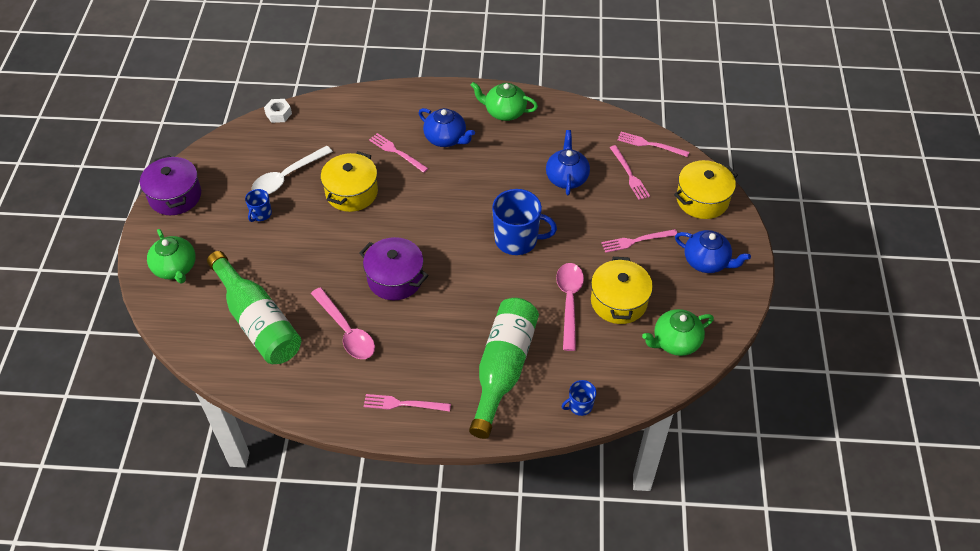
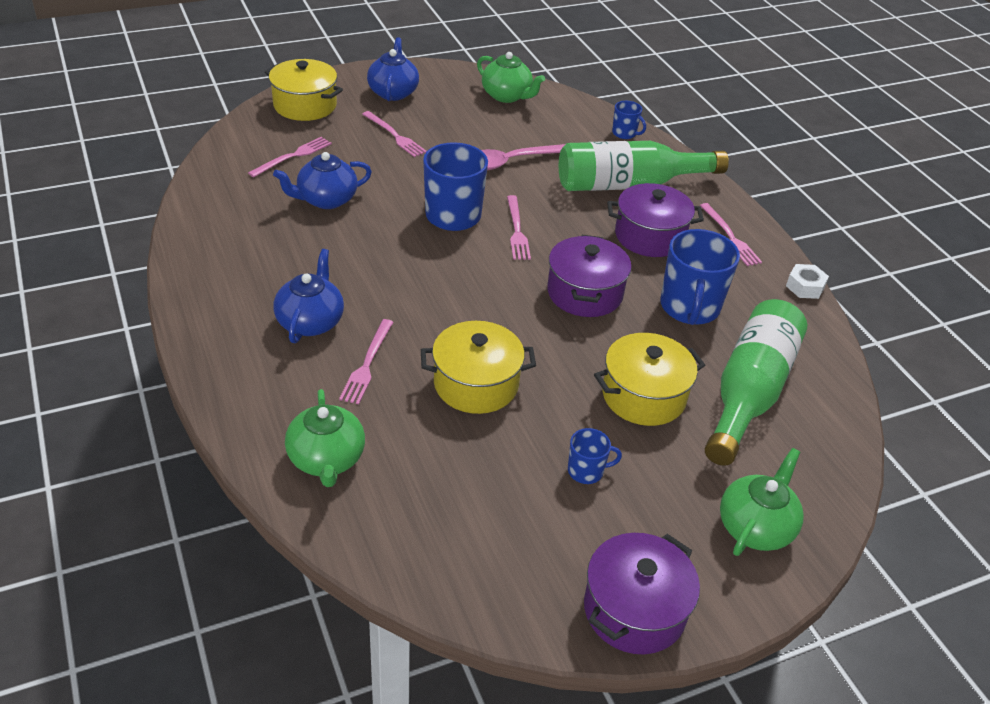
camera: 120 degrees left, 10 degrees down
white spoon [252,146,333,194] -> none
white nut [264,99,292,123] -> white nut moved to [786,264,829,299]
pink spoon [311,287,375,359] -> blue mug [660,229,740,325]
green teapot [470,82,538,121] -> green teapot moved to [285,389,365,487]
yellow pot [591,257,653,324] -> yellow pot moved to [594,333,705,426]
pink fork [617,132,689,157] -> pink fork moved to [507,195,531,260]
none -> purple pot [607,183,704,257]

